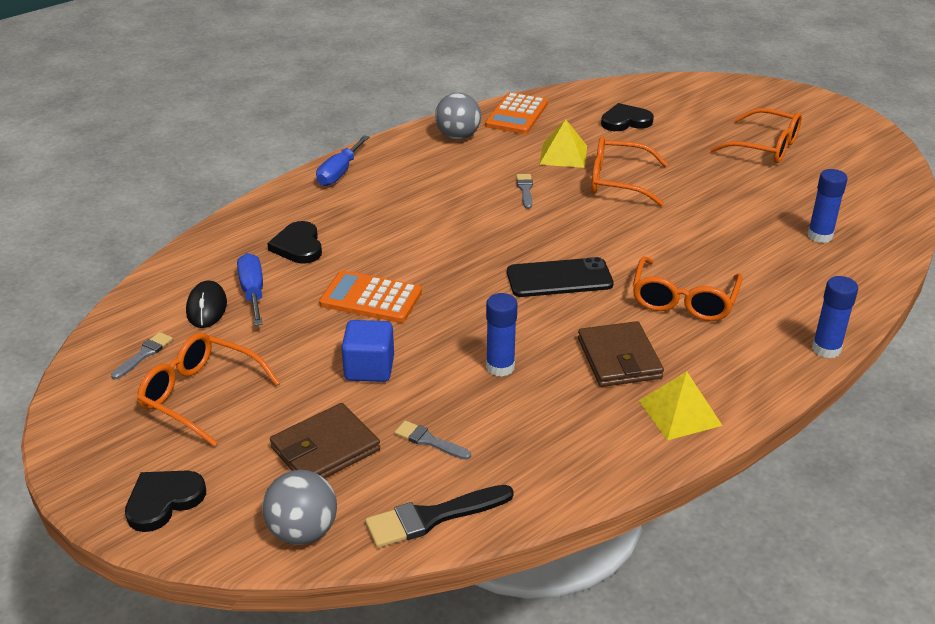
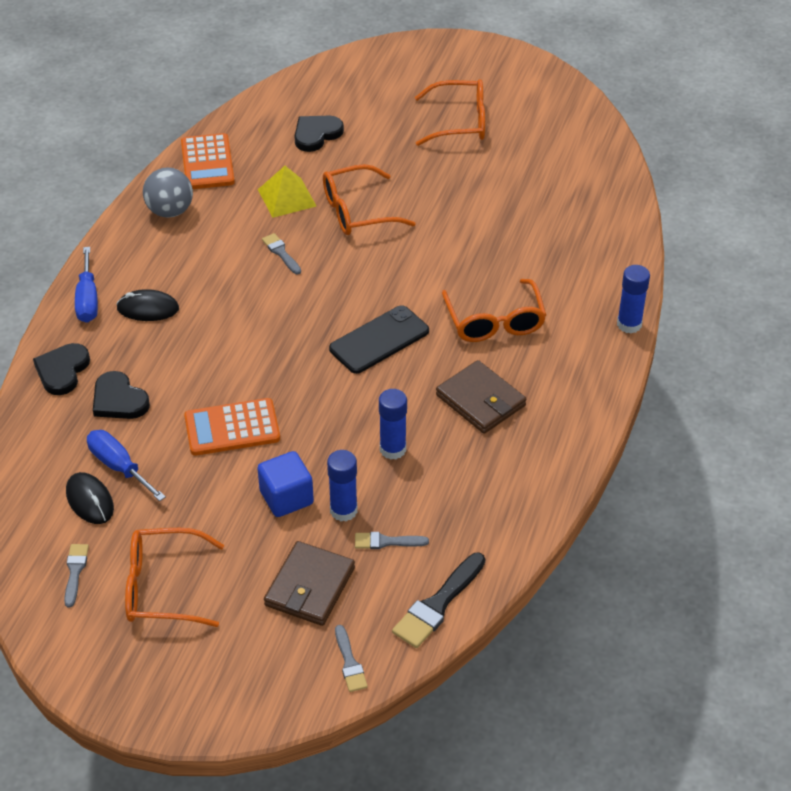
camera: 30 degrees left, 10 degrees up
black heart [125,471,206,532] -> black heart moved to [33,343,90,395]
grey ball [262,470,337,545] -> grey brush [335,625,368,692]
yellow pyramid [639,371,723,440] -> none
blue glue stick [807,169,847,243] -> blue glue stick moved to [327,450,357,522]
none -> black mouse [116,289,179,321]

